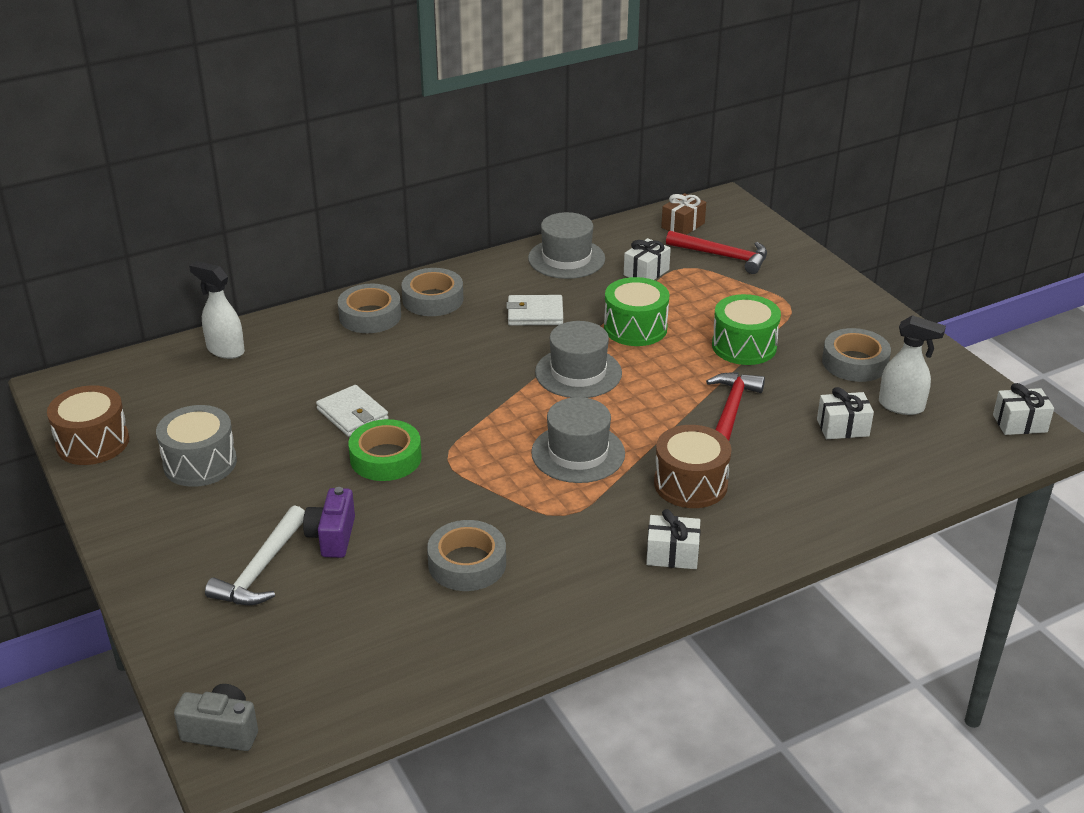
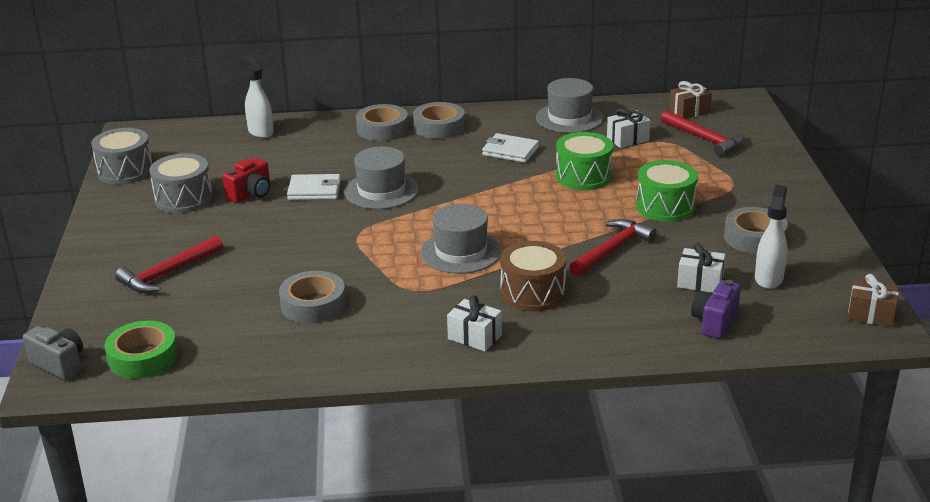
camera: 25 degrees right, 5 degrees down
brown drum [47,385,129,465] -> grey drum [91,128,153,184]
white hammer [205,505,305,605] -> red hammer [115,236,223,293]
purple camera [303,487,355,558] -> purple camera moved to [691,280,741,339]
white wallet [316,385,389,437] -> white wallet turned 75 degrees counterclockwise [287,174,341,200]
green tape [348,419,422,481] -> green tape moved to [104,321,178,379]
grey hat [535,321,622,398] -> grey hat moved to [344,147,419,209]
white spray bottle [879,315,946,415] -> white spray bottle turned 120 degrees counterclockwise [755,185,787,289]
white gift [993,383,1054,435] -> brown gift [848,274,899,327]
none -> red camera [223,158,270,203]

